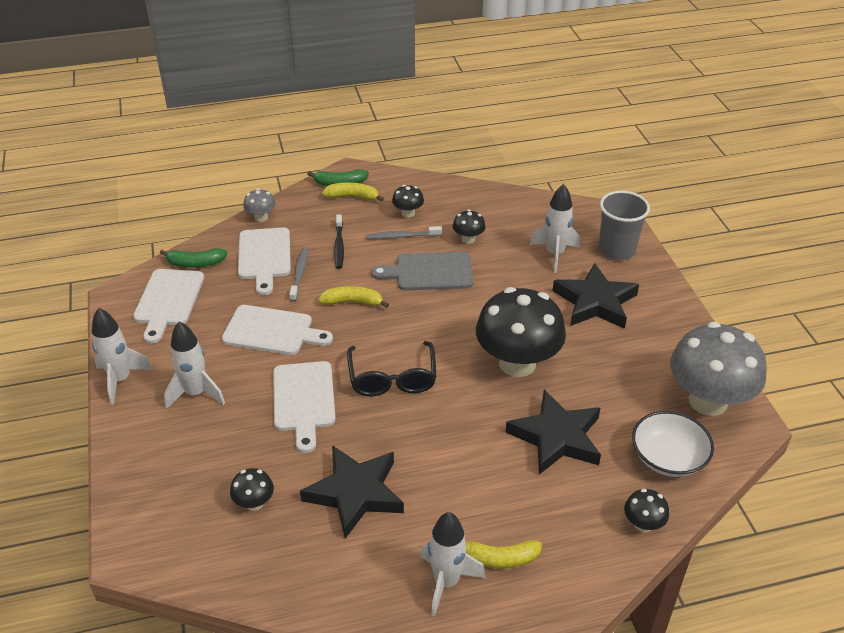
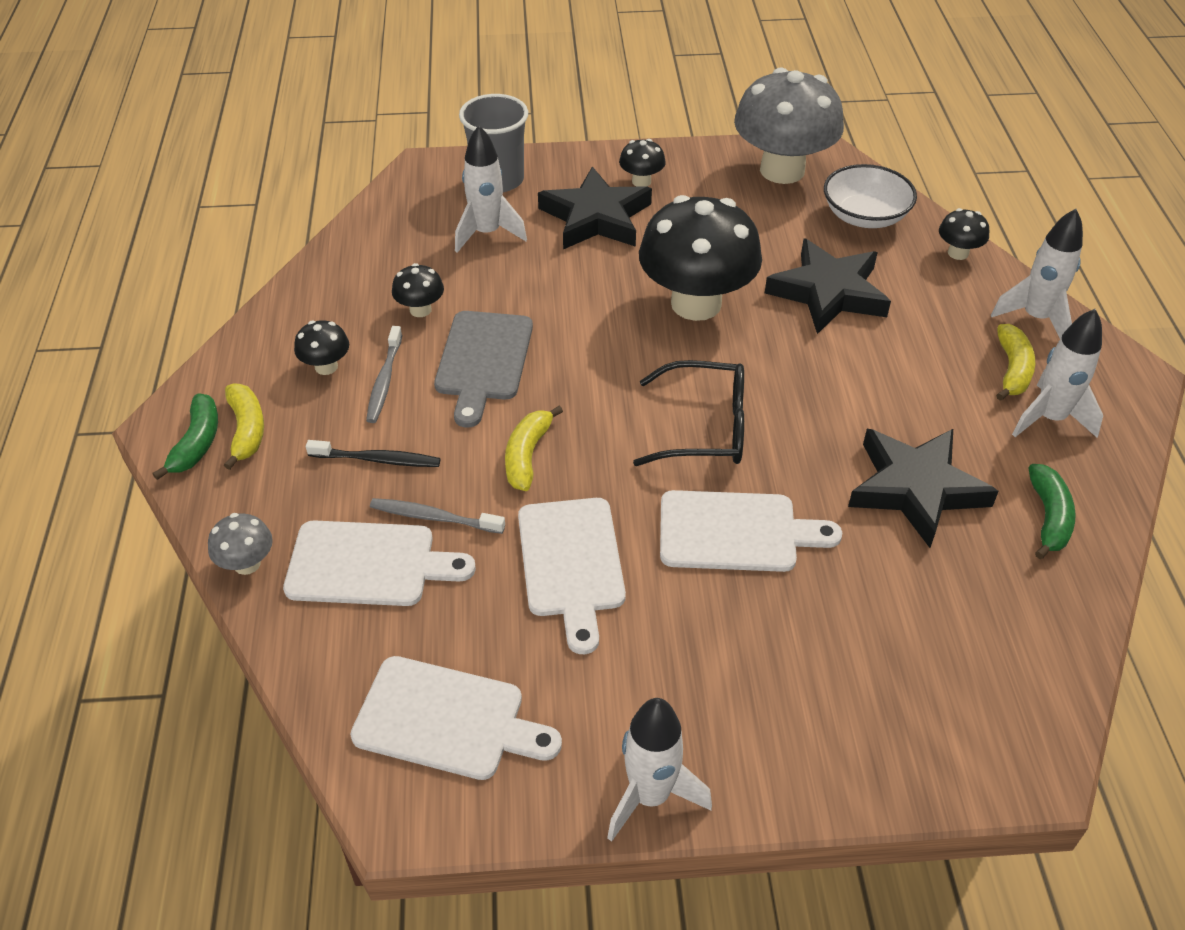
camera: 80 degrees left, 5 degrees up
green banana [160,248,227,268] -> green banana moved to [1028,464,1076,559]
white rocket [164,321,225,409] -> white rocket moved to [991,209,1083,338]
white cutting board [222,305,333,355] -> white cutting board turned 150 degrees clockwise [518,498,626,654]
black mushroom [230,468,274,511] -> black mushroom moved to [619,139,666,187]
yellow banana [322,182,384,202] -> yellow banana turned 150 degrees clockwise [224,384,264,470]

